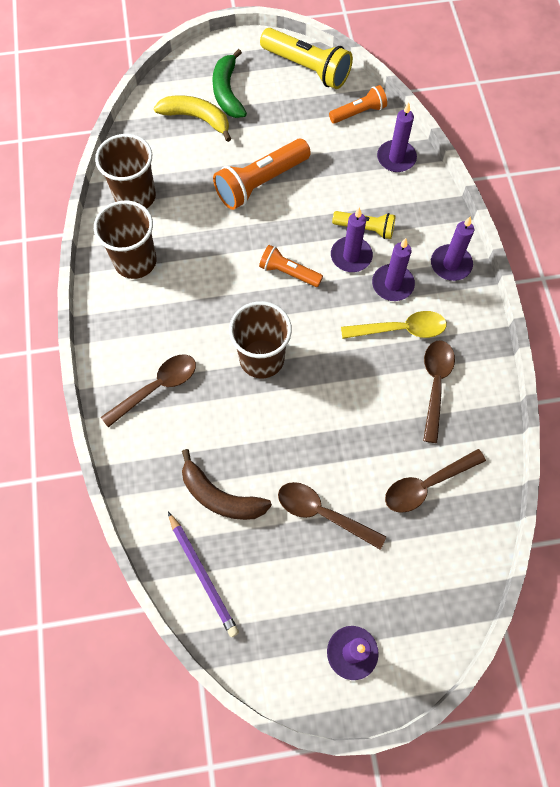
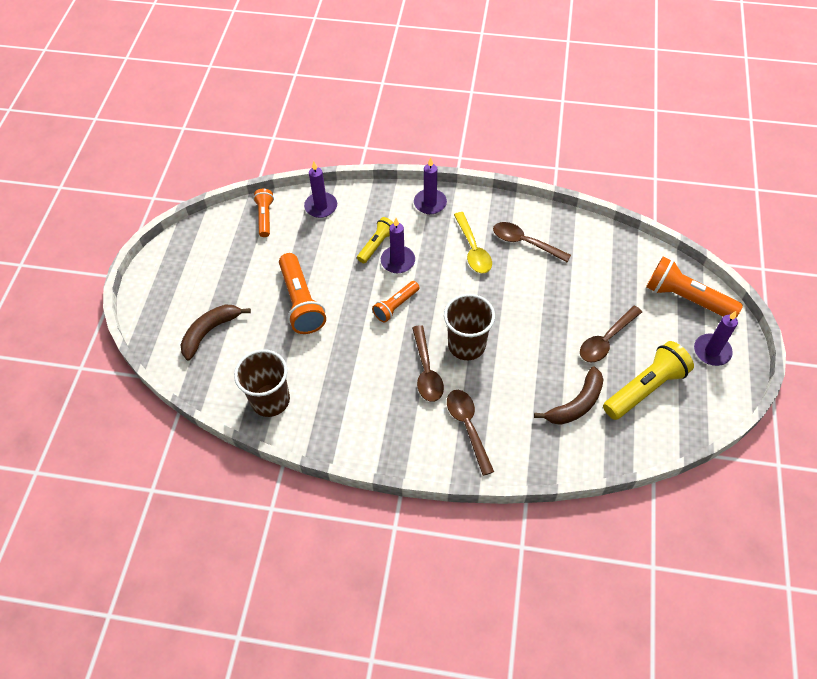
camera: 70 degrees left, 10 degrees down
brown cup [94,200,157,279] -> none
yellow banana [154,95,231,142] -> brown banana [181,304,251,361]
purple pencil [168,512,239,637] -> none
green banana [212,49,247,118] -> none
yellow flashlight [260,28,353,89] -> yellow flashlight moved to [603,341,694,420]
yellow spoon [341,311,447,339] -> yellow spoon turned 150 degrees clockwise [454,212,492,273]
purple candle [372,238,415,301] -> none
brown spoon [385,449,486,513] -> brown spoon moved to [412,325,444,402]
none -> orange flashlight [646,256,743,318]

